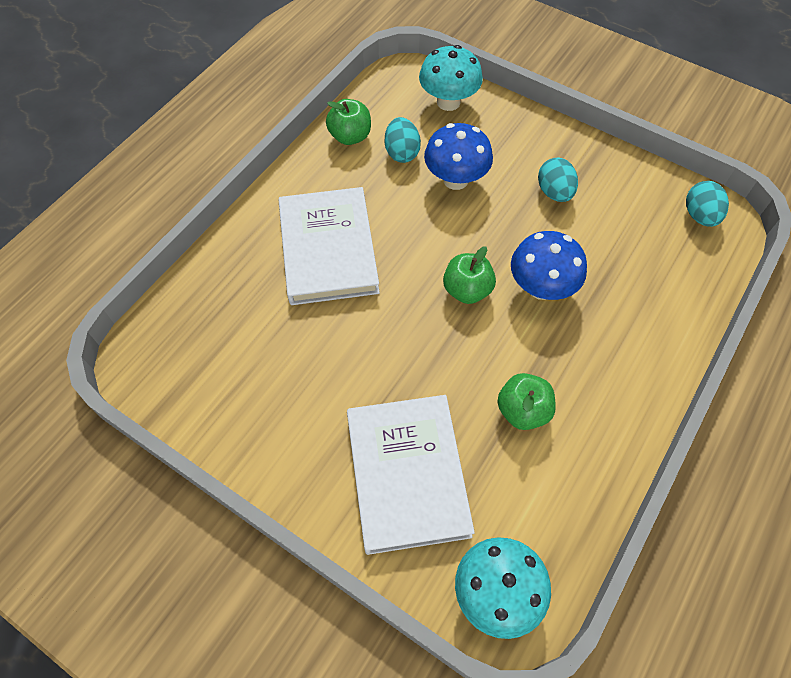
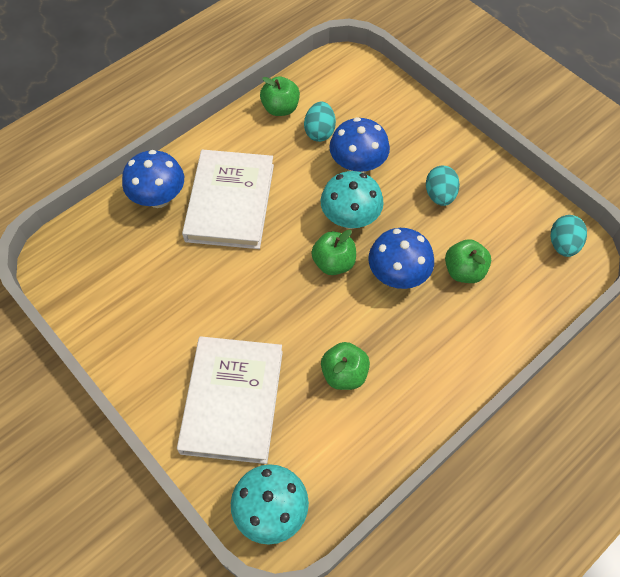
camera: 15 degrees right, 0 degrees up
turquoise mushroom [419,45,483,111] -> turquoise mushroom moved to [321,171,384,229]
none -> blue mushroom [122,150,184,208]
none -> green apple [445,239,491,283]

